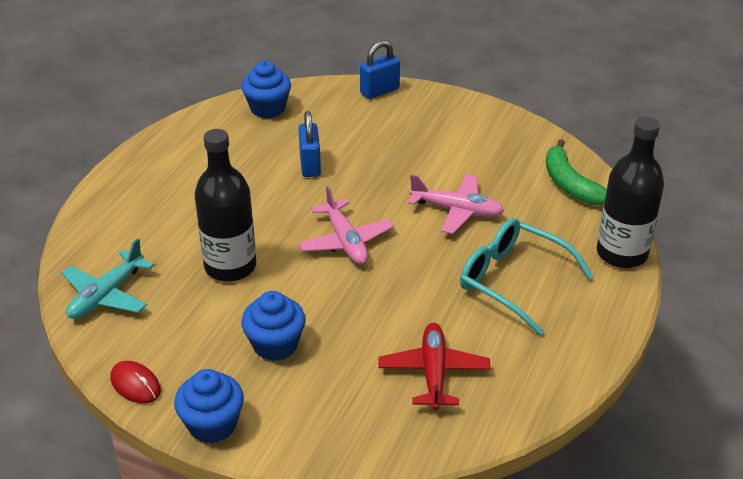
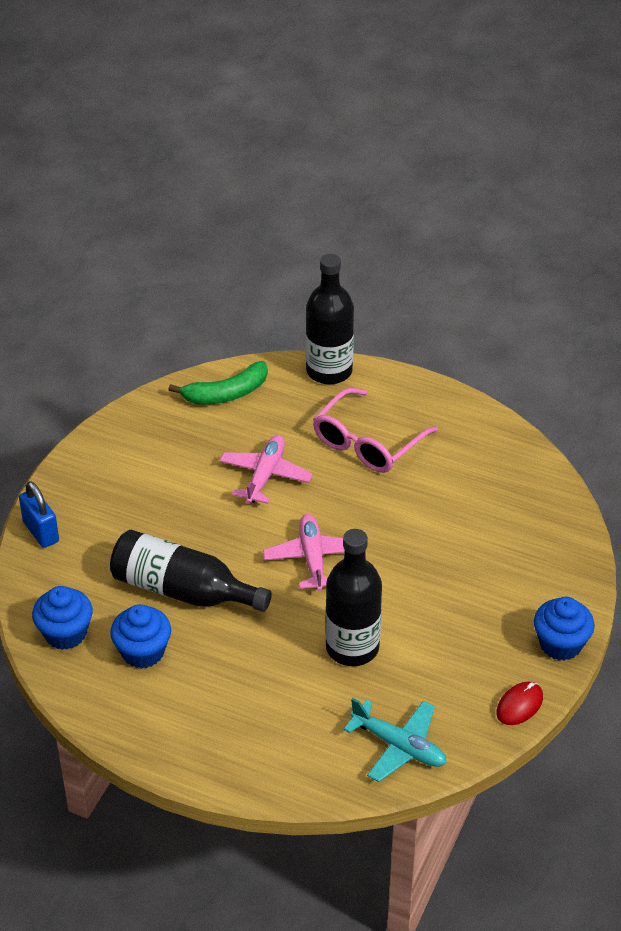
camera: 90 degrees left, 5 degrees up
blue cupcake [241,291,306,361] -> blue cupcake moved to [110,604,171,669]
pink plane [298,186,394,265] -> pink plane turned 75 degrees counterclockwise [263,514,345,592]
blue padlock [299,111,321,177] -> black bottle [110,530,272,612]
red plane [378,323,491,410] -> none
turquoise glasses [460,218,593,335] -> pink glasses [313,388,438,473]

